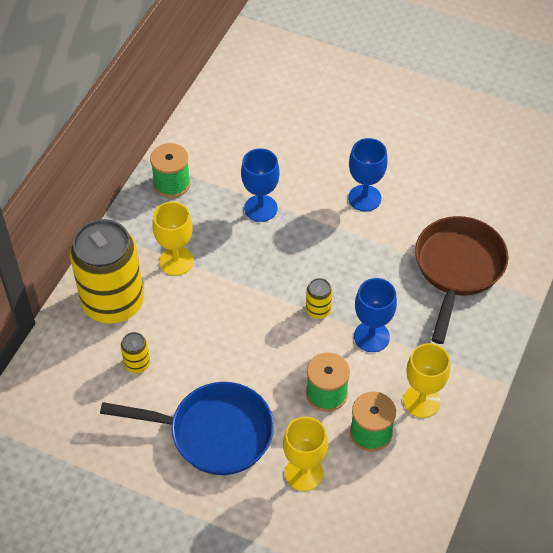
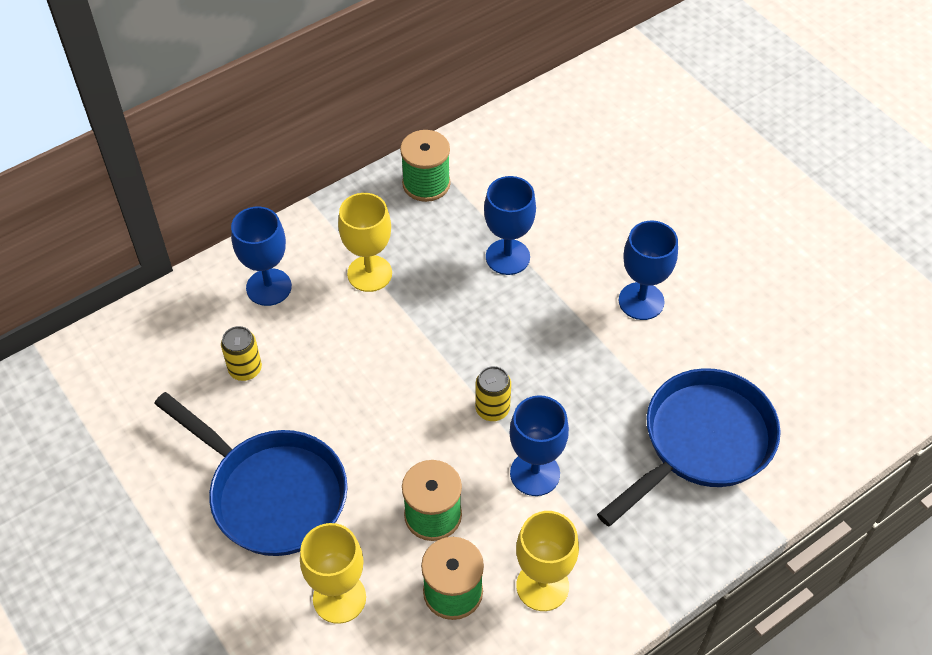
camera: 30 degrees right, 0 degrees up
yellow can [70,219,144,324] -> blue goblet [231,206,292,306]
brown pan [415,216,509,344] -> blue pan [597,368,781,527]

